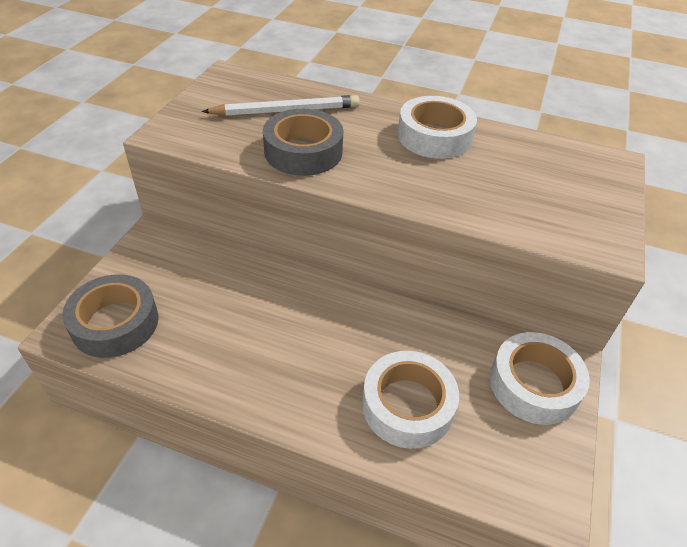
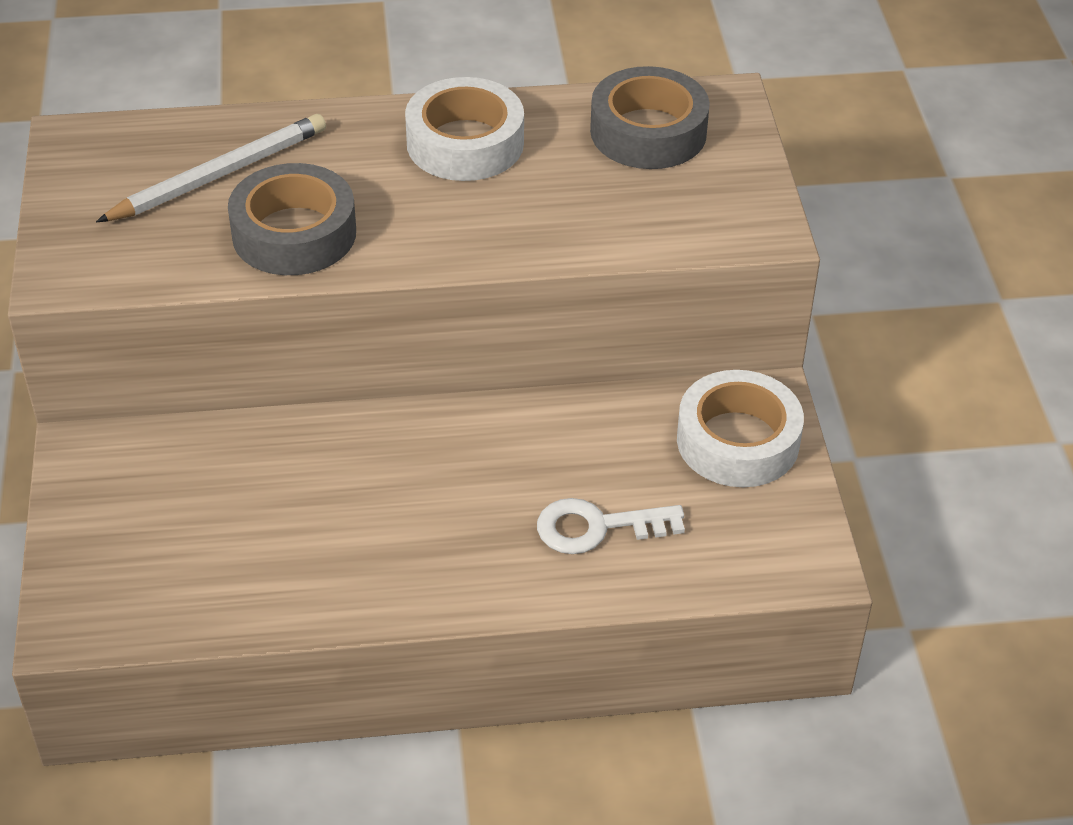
camera: 25 degrees left, 0 degrees up
grey tape [62,274,158,358] -> grey tape moved to [590,66,710,169]
white tape [362,351,459,449] -> white key [537,498,685,554]

